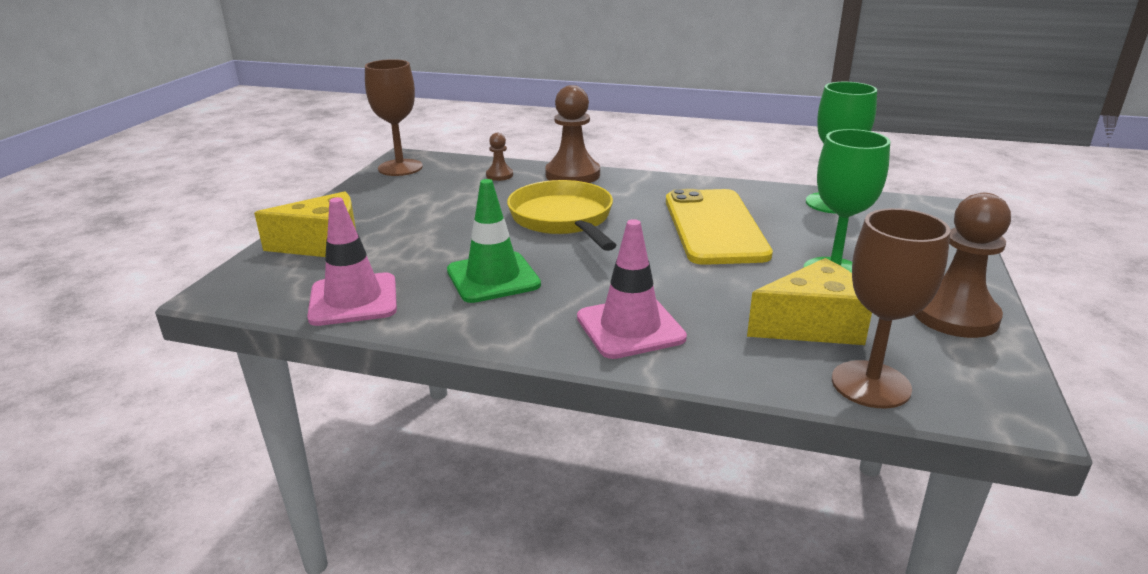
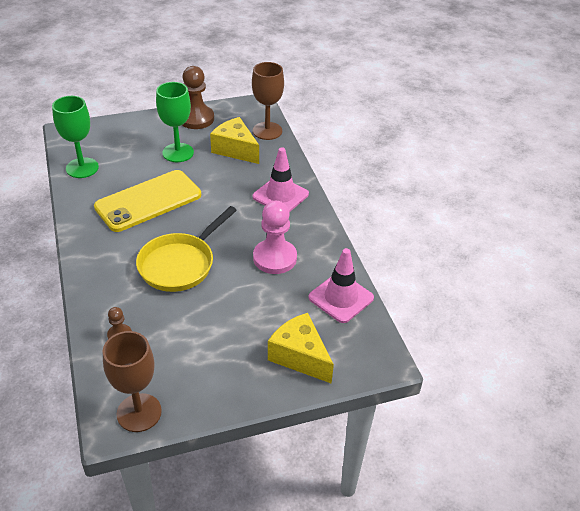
camera: 125 degrees left, 15 degrees up
green traffic cone [447,179,541,303] -> pink pawn [253,201,297,274]
brown pawn [545,85,600,183] -> none

